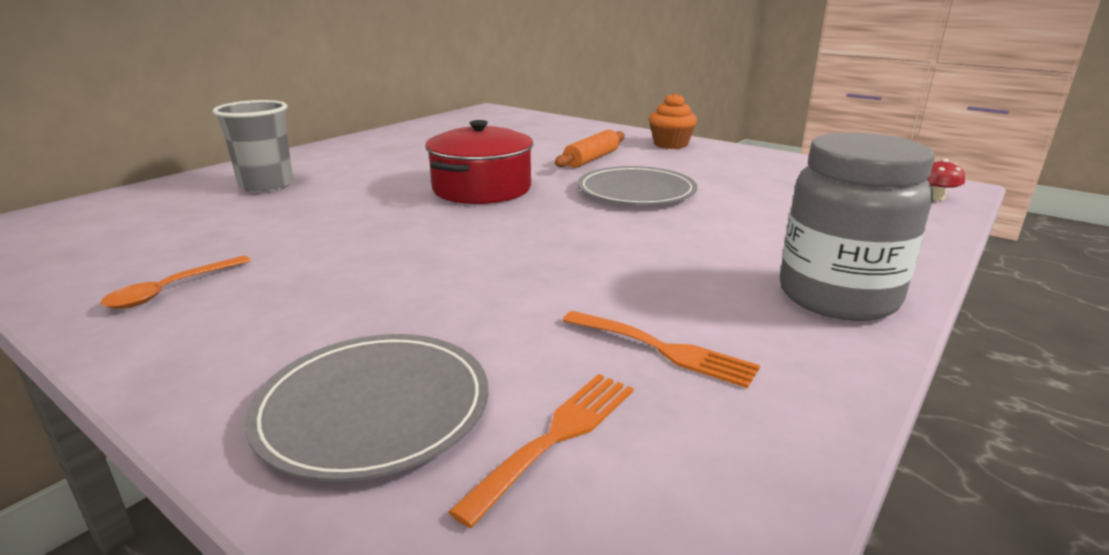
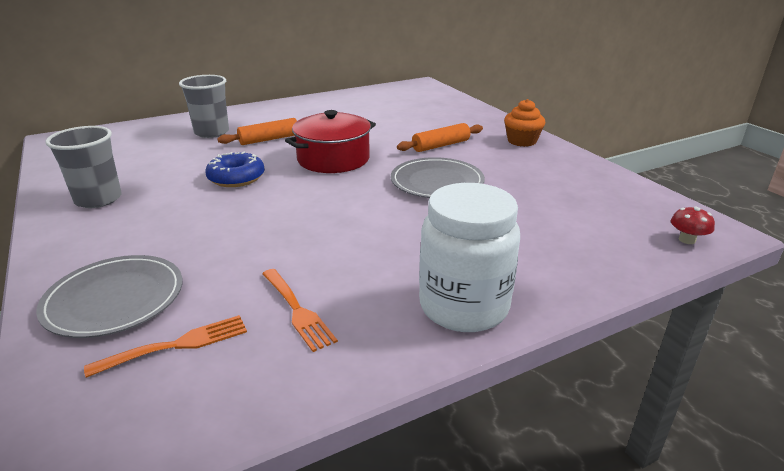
camera: 25 degrees right, 5 degrees up
orange spoon [100,256,251,309] -> grey cup [45,126,122,208]
grey jar [780,133,935,321] -> white jar [419,183,520,332]
none -> blue donut [205,152,265,187]
none -> orange rolling pin [217,118,297,145]

